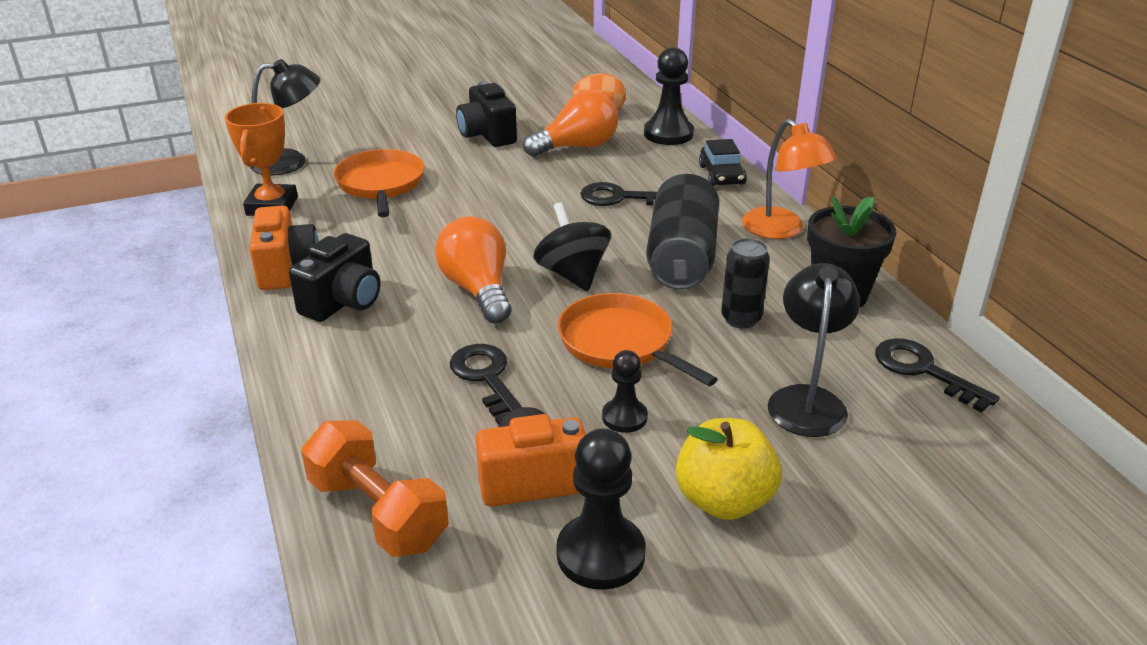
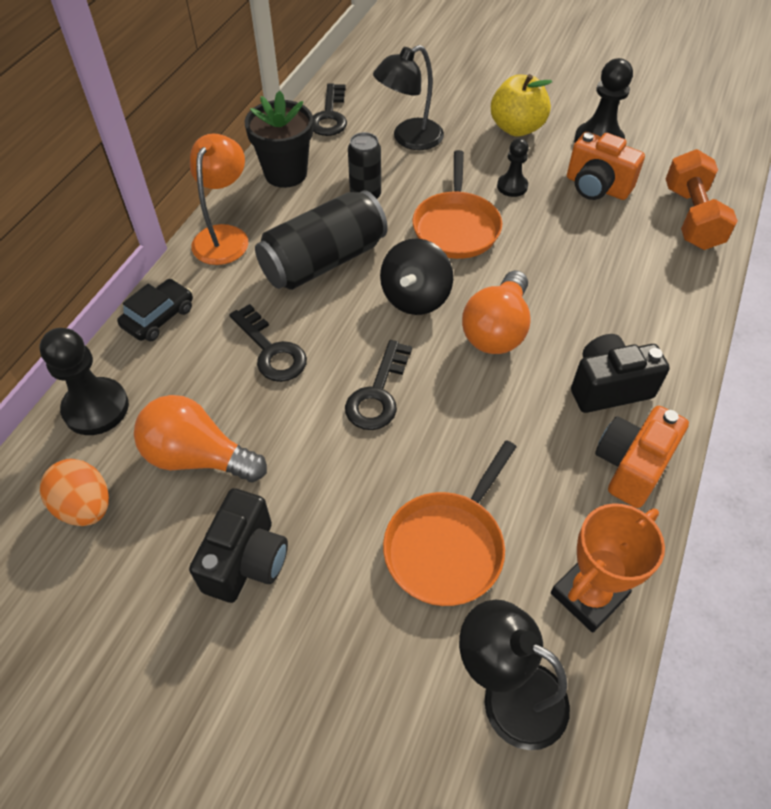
camera: 135 degrees left, 20 degrees up
black key [450,344,523,425] -> black key moved to [345,340,412,430]

